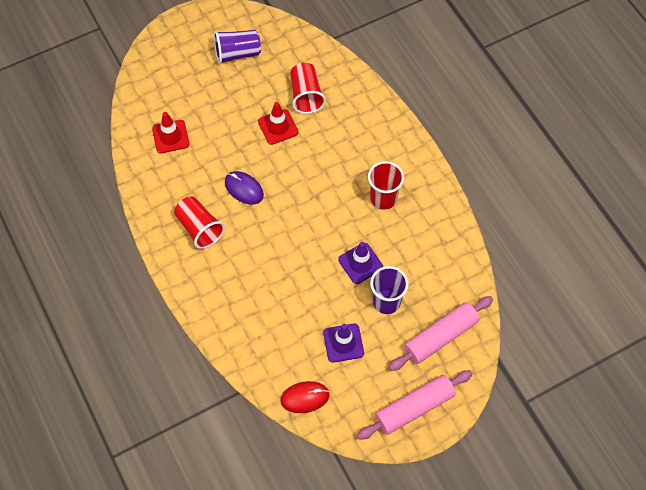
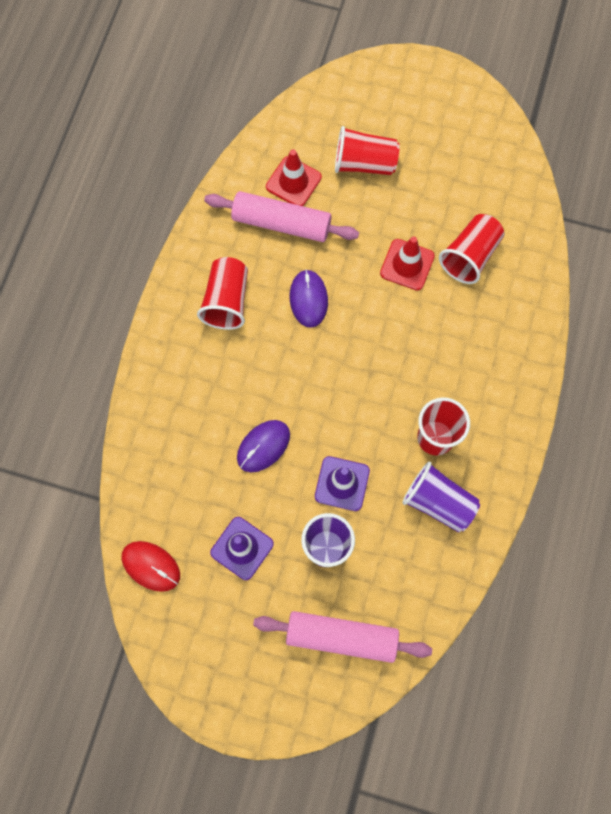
camera: 45 degrees right, 10 degrees up
purple cup [214,30,261,64] -> purple cup moved to [402,462,480,532]
pink rolling pin [357,370,472,439] -> pink rolling pin moved to [204,191,359,242]
none -> purple mouse [237,420,290,472]
none -> red cup [335,126,399,175]

